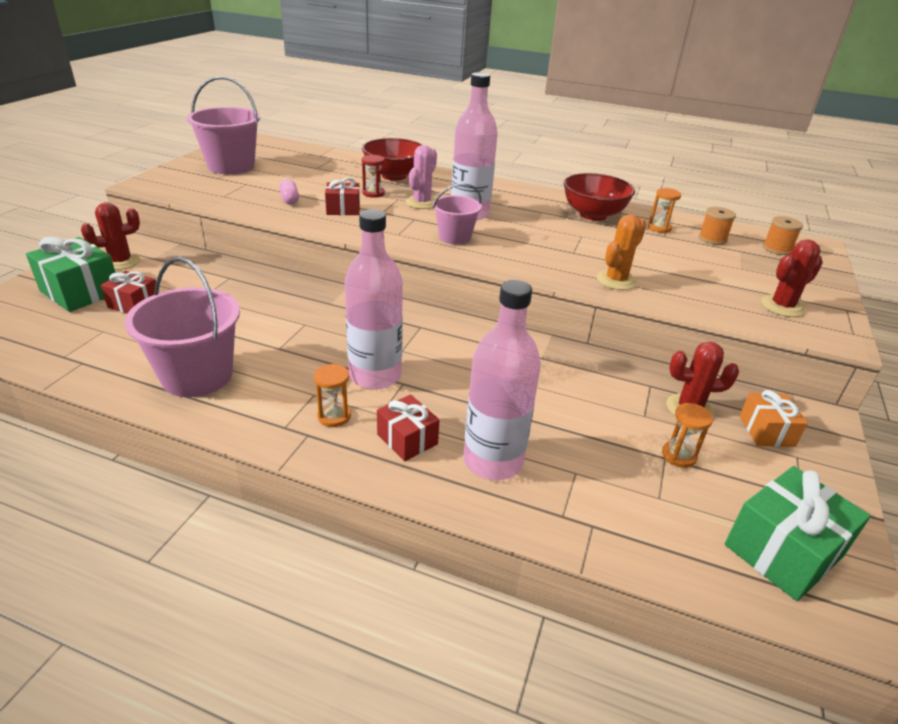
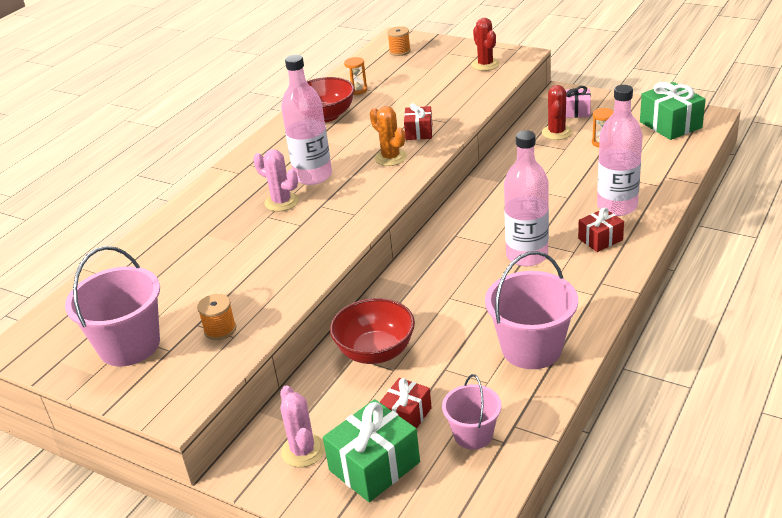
camera: 75 degrees left, 0 degrees up
red cactus [81,202,140,270] -> pink cactus [280,385,325,467]
pink capsule [279,179,299,205] -> none
orange hourglass [314,364,351,427] -> none
red gift [325,177,360,215] -> red gift moved to [404,103,433,140]
red bowl [362,138,423,181] -> red bowl moved to [330,298,415,364]
red hourglass [362,155,385,198] -> none
pink bucket [433,183,482,245] -> pink bucket moved to [442,374,501,450]
orange cactus [597,215,646,290] -> orange cactus moved to [370,106,407,166]
orange spool [699,207,736,245] -> orange spool moved to [197,294,236,340]
orange gift [739,390,808,447] -> pink gift [565,86,591,118]

